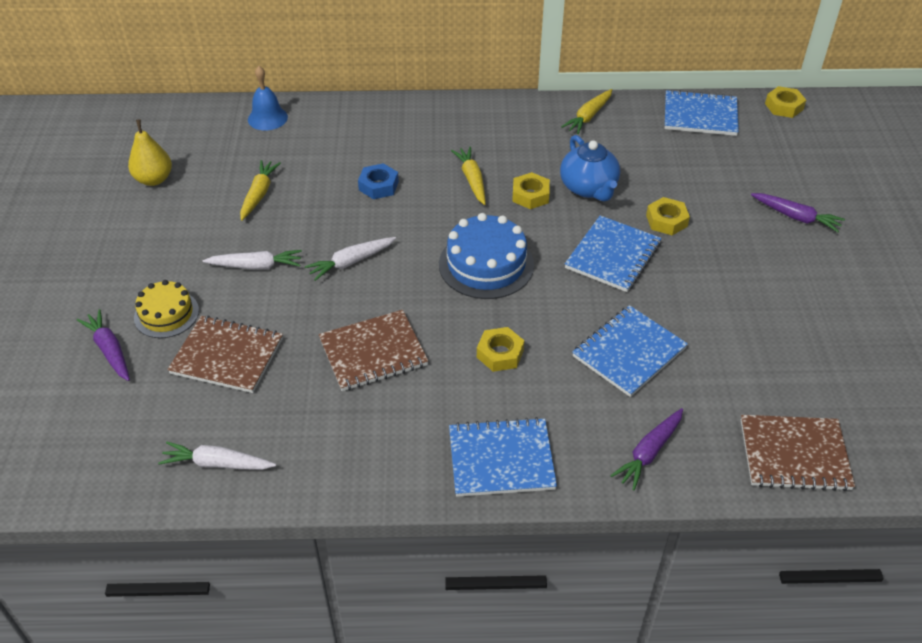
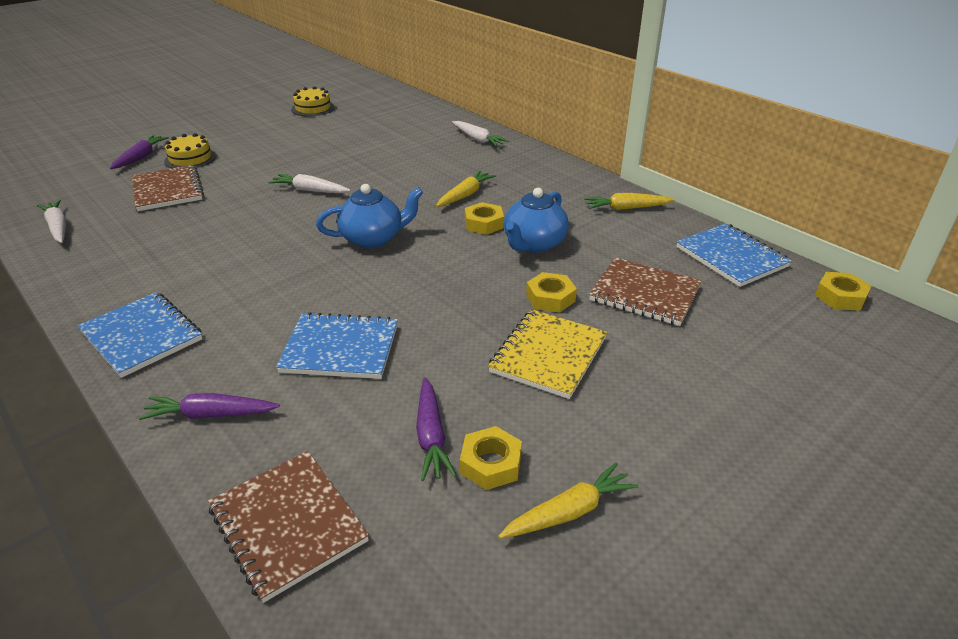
camera: 50 degrees right, 10 degrees down
yellow pear [128,120,172,186] -> yellow cake [291,86,335,117]
white carrot [203,250,302,270] -> white carrot moved to [452,121,509,147]
yellow carrot [240,160,281,221] -> yellow carrot moved to [498,462,639,539]
blue bell [248,66,288,130] -> none
brown notebook [319,310,428,391] -> brown notebook moved to [589,257,702,326]
blue nut [358,163,399,199] -> none
blue cake [439,213,534,299] -> blue teapot [316,184,423,248]
yellow nut [477,327,524,372] -> yellow nut moved to [460,426,522,490]
blue notebook [565,215,661,292] -> none
purple carrot [751,193,845,232] -> purple carrot moved to [416,377,457,481]
none -> yellow notebook [488,309,607,399]

